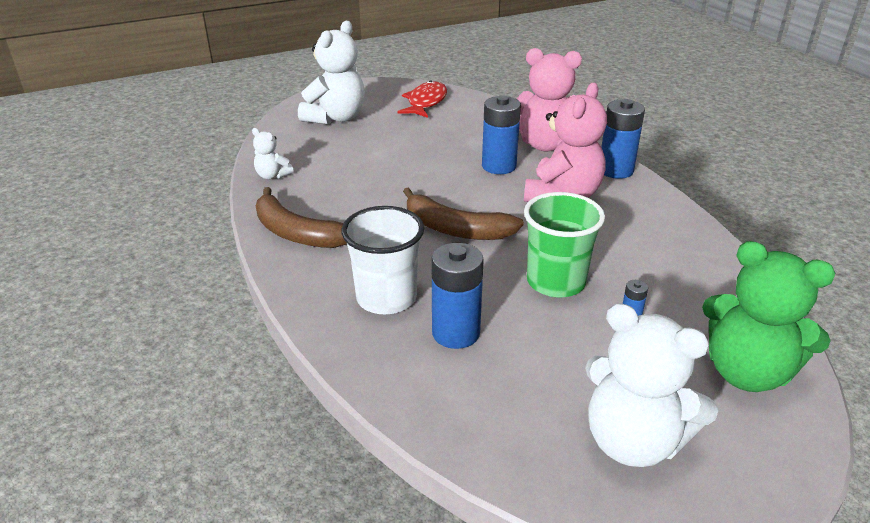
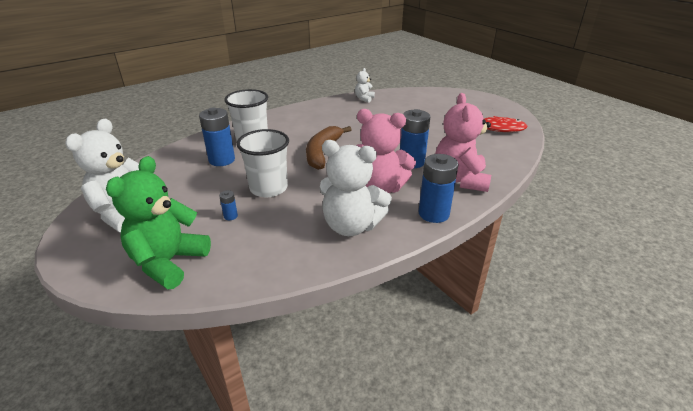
camera: 80 degrees right, 0 degrees up
brown banana [256,187,347,248] -> none
white teddy bear [298,21,365,125] -> white teddy bear moved to [320,140,392,236]
green cup [524,192,605,297] -> white cup [237,129,289,197]

